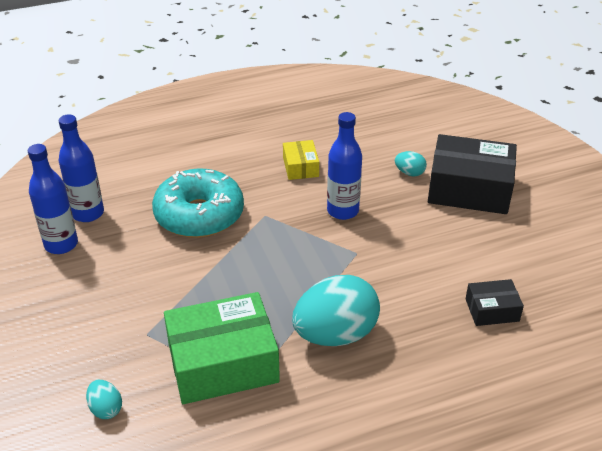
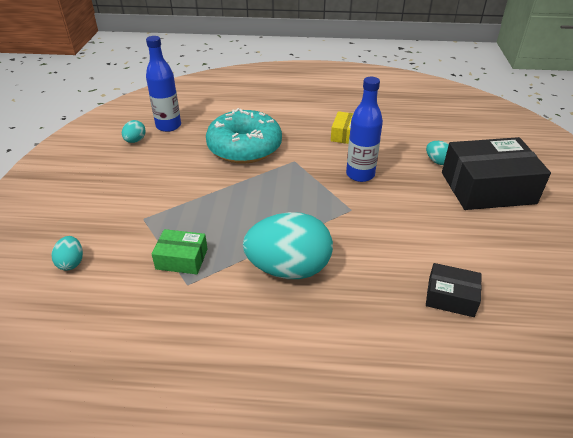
camera: 25 degrees right, 0 degrees up
blue bottle [28,144,78,254] -> turquoise egg [122,120,146,143]
green box [164,292,280,404] -> green box [152,229,207,274], size x0.49
black box [428,134,517,214] -> black box turned 45 degrees counterclockwise [442,137,551,210]

